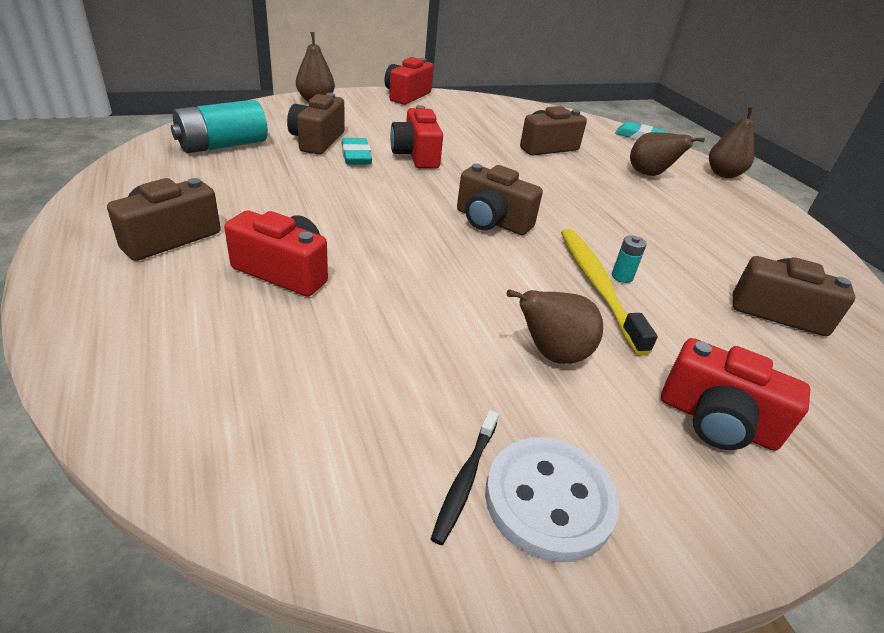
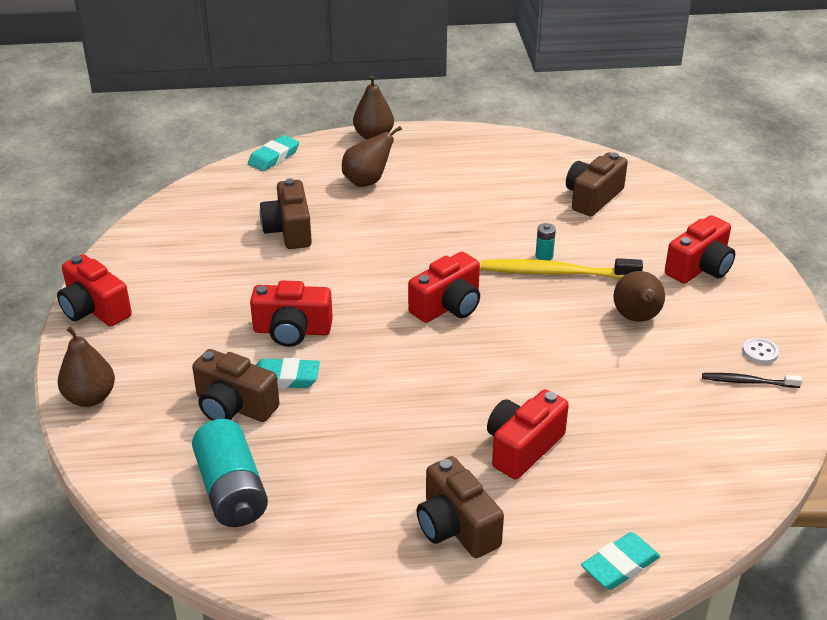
camera: 70 degrees left, 0 degrees up
black toothbrush [431,410,499,545] -> black toothbrush turned 150 degrees clockwise [702,373,802,388]
brown camera [457,164,543,235] -> red camera [408,252,480,323]
white button [485,437,619,563] -> white button [742,338,779,364], size x0.47
none -> turquoise eraser [581,532,660,590]

